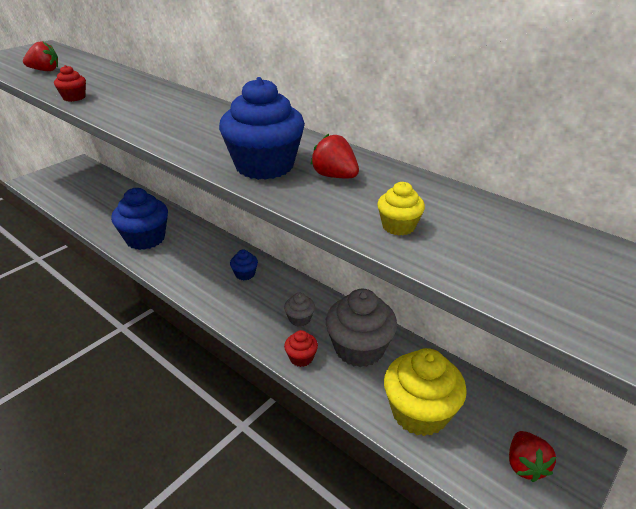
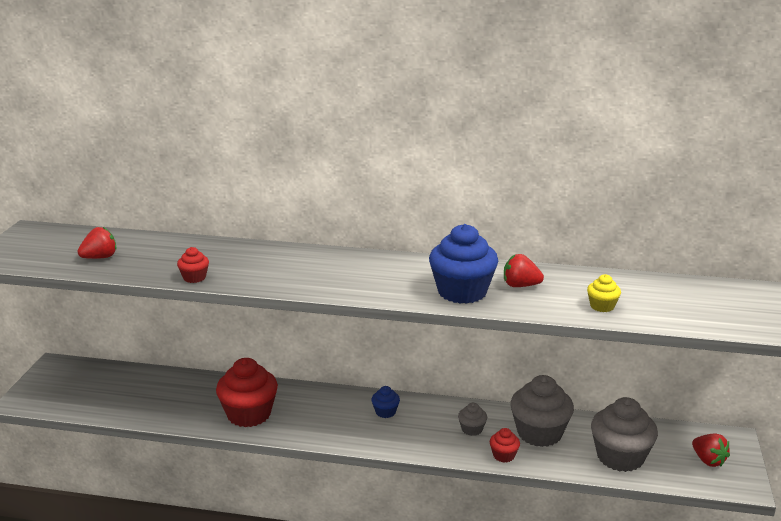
camera: 30 degrees left, 10 degrees down
blue cupcake [111,188,168,250] -> red cupcake [216,358,278,427]
yellow cupcake [384,348,467,436] -> grey cupcake [591,397,658,472]

